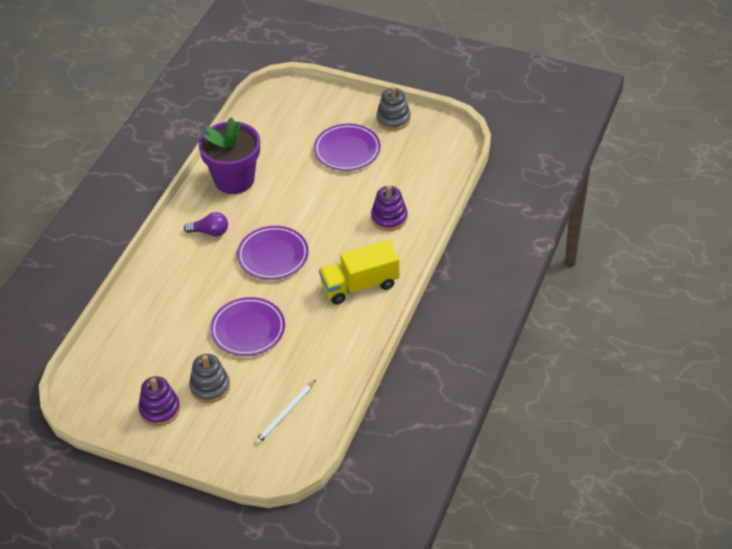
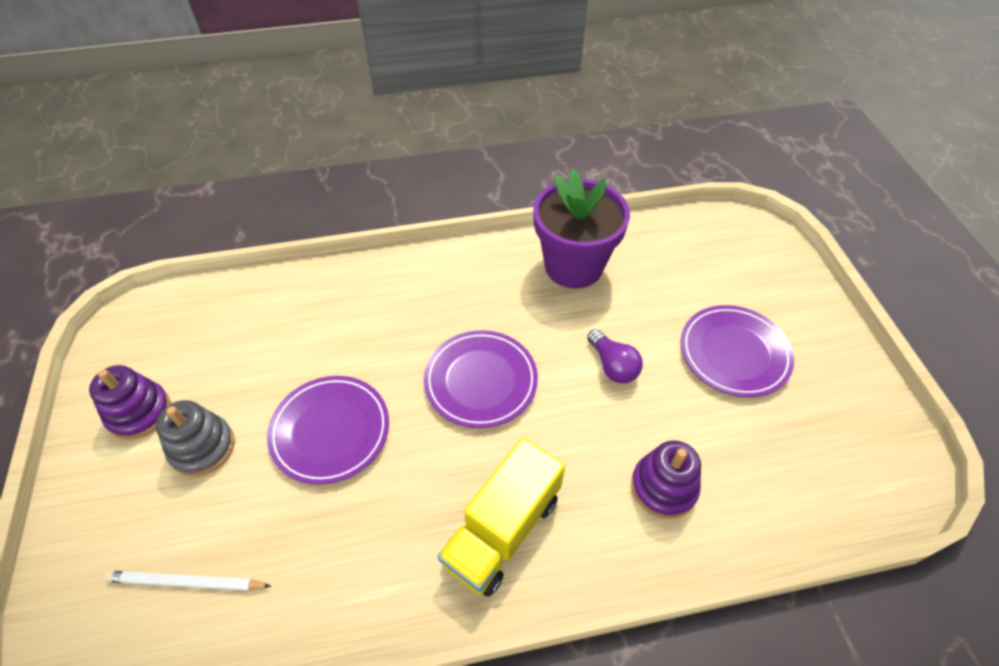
camera: 55 degrees right, 5 degrees up
purple light bulb [184,212,228,237] -> purple light bulb moved to [587,329,643,383]
yellow truck [319,240,400,305] -> yellow truck turned 90 degrees counterclockwise [438,437,565,597]
grey stacking toy [376,86,411,131] -> none

